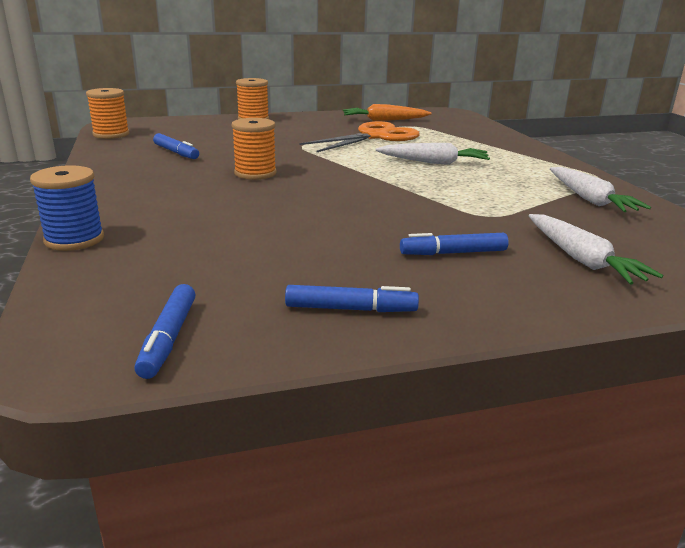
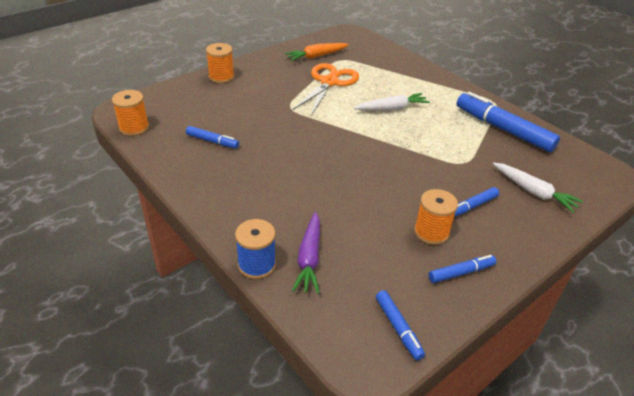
camera: 25 degrees left, 15 degrees up
orange spool [232,118,277,180] -> orange spool moved to [414,189,458,245]
white carrot [550,167,651,212] -> blue marker [457,92,560,152]
none -> purple carrot [292,212,320,294]

